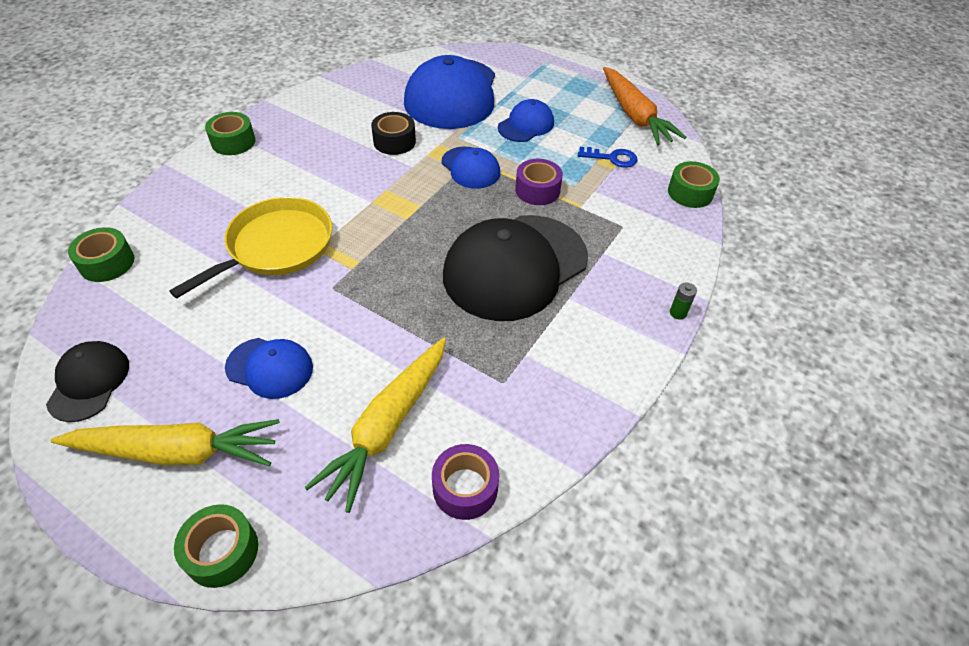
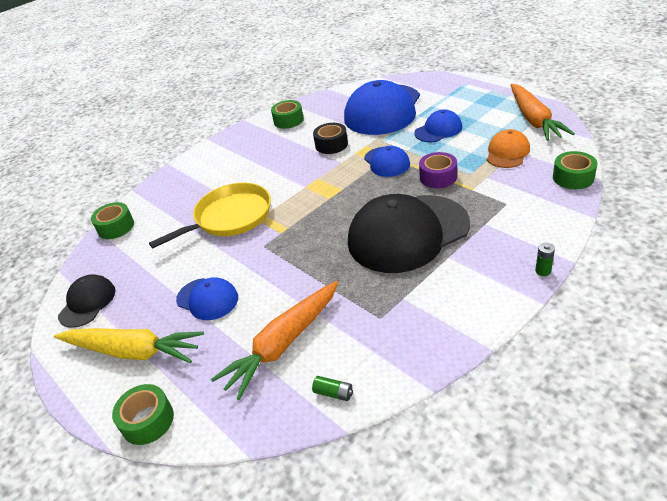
camera: 20 degrees right, 10 degrees down
green tape [205,112,256,155] -> green tape moved to [271,100,304,129]
yellow carrot [304,338,446,513] -> orange carrot [211,281,338,400]
purple tape [432,444,499,520] -> green battery [312,376,353,401]
blue key [578,147,638,168] -> orange cap [487,129,530,168]

